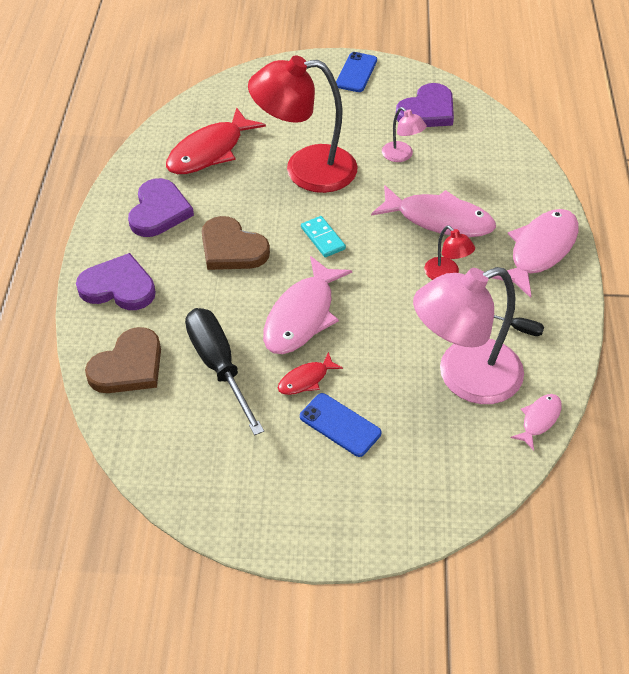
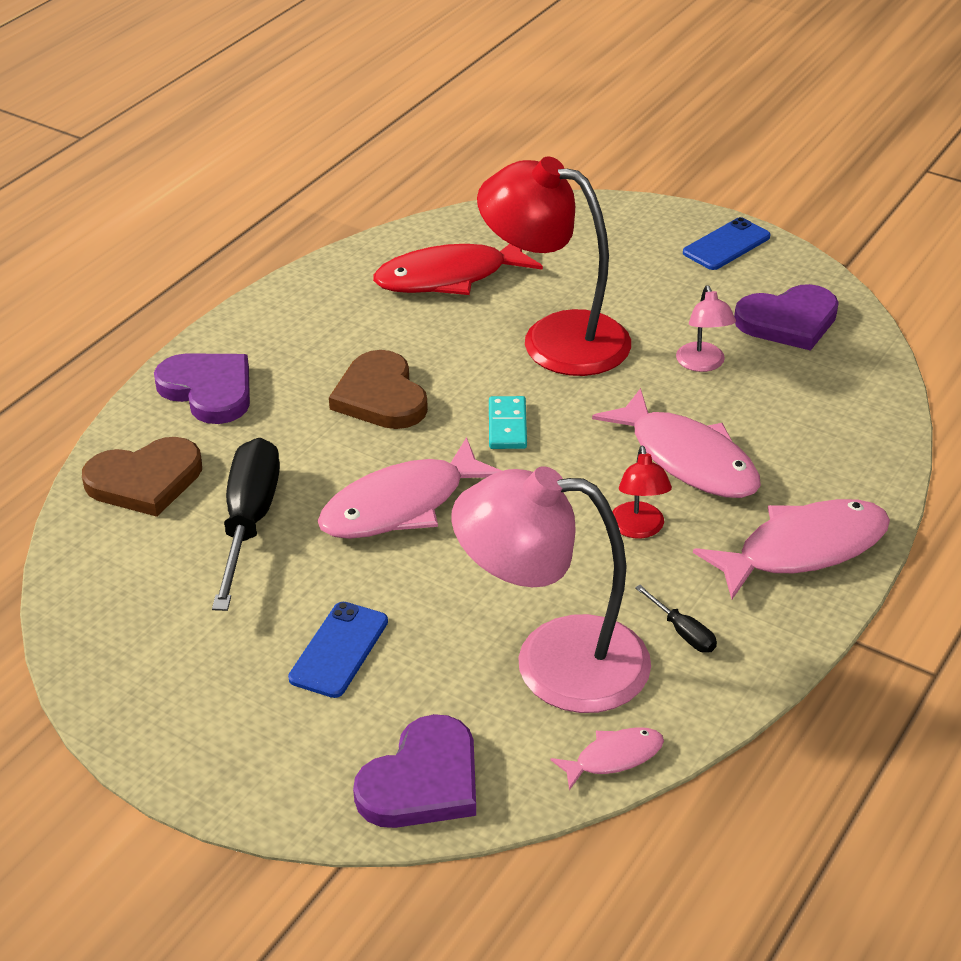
camera: 30 degrees right, 10 degrees down
purple heart [128,178,194,237] -> purple heart moved to [353,714,476,828]
red fish [278,352,343,395] -> none
blue phone [300,393,382,457] -> blue phone turned 45 degrees clockwise [288,602,388,698]

